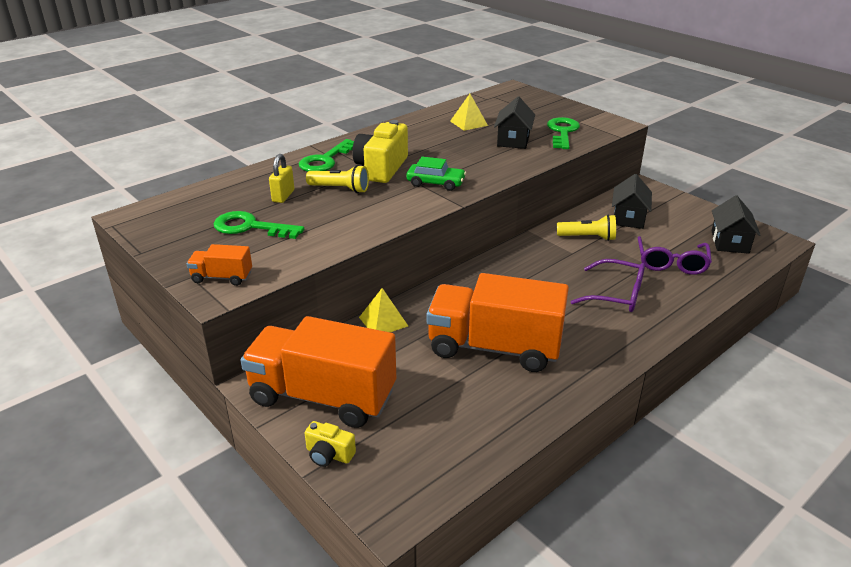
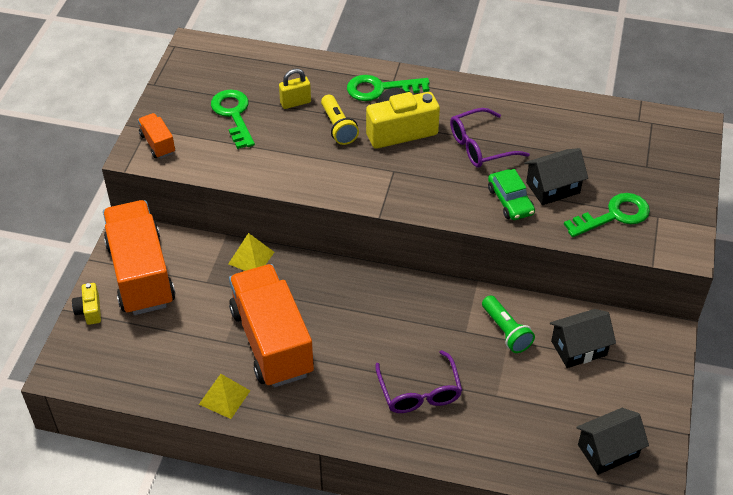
camera: 55 degrees right, 15 degrees up
green car [406,157,466,191] -> green car moved to [488,169,535,220]
yellow pyramid [450,94,488,131] -> yellow pyramid moved to [199,374,250,419]
yellow flashlight [557,214,616,241] -> green flashlight [482,295,535,353]
purple glasses [638,236,712,275] -> purple glasses moved to [450,108,530,168]

